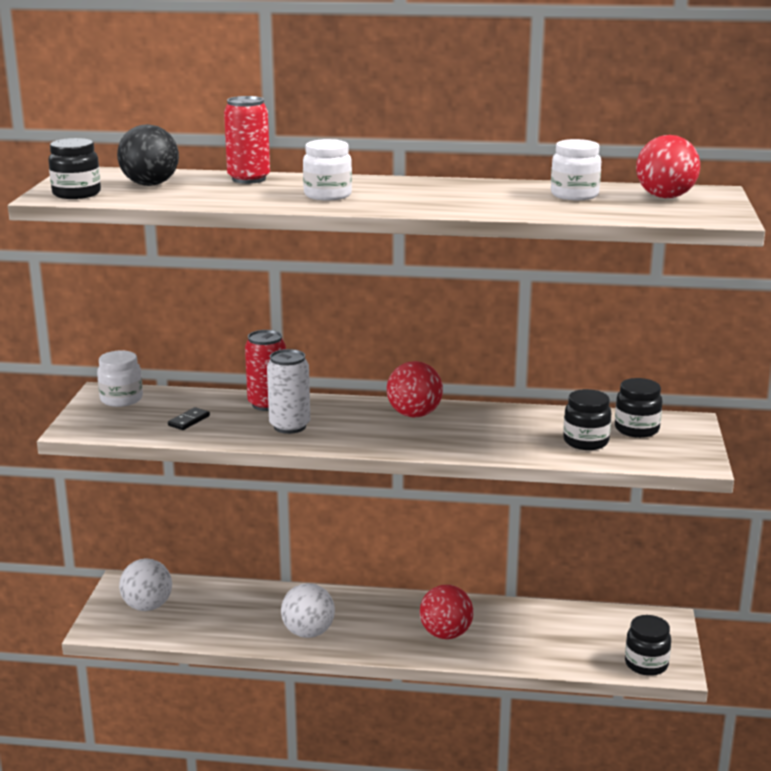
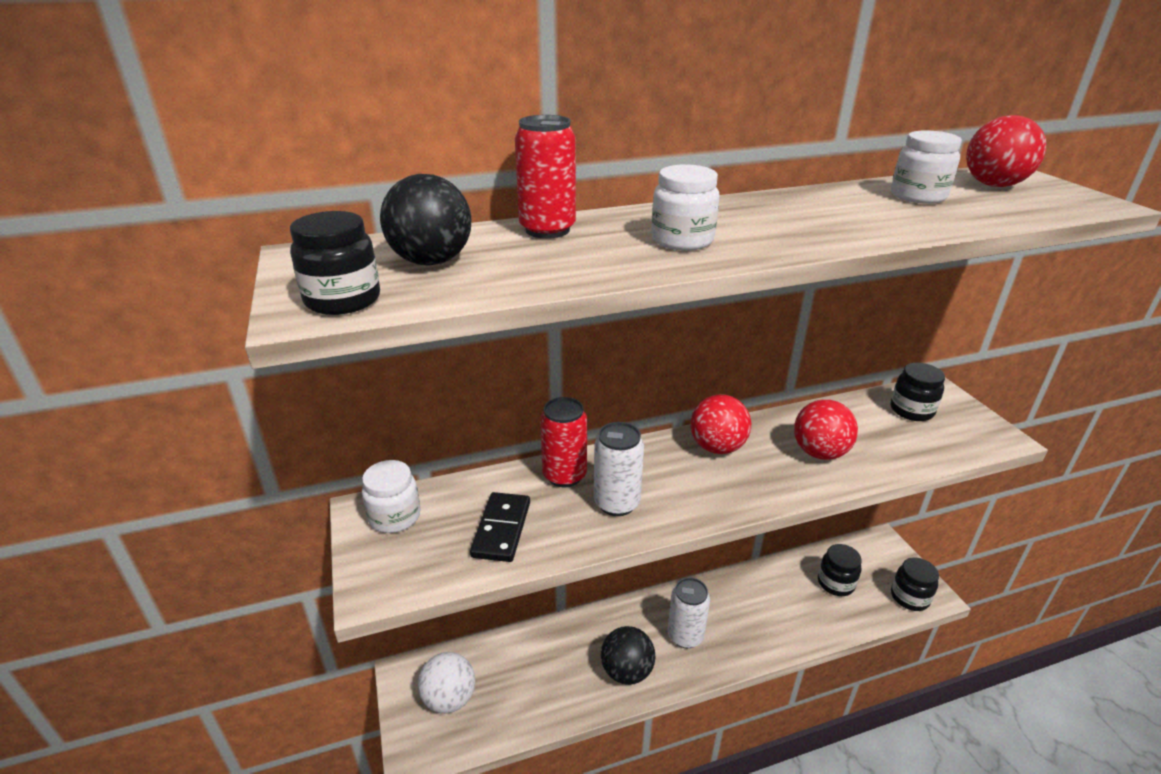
camera: 25 degrees left, 10 degrees up
black domino [168,407,210,430] -> black domino [470,492,530,562], size x1.70
white ball [281,583,335,638] -> black ball [601,626,655,685]
red ball [420,585,473,639] -> red ball moved to [794,399,858,460]
black jar [563,389,611,450] -> black jar moved to [818,544,862,596]
none -> white can [668,577,710,648]

